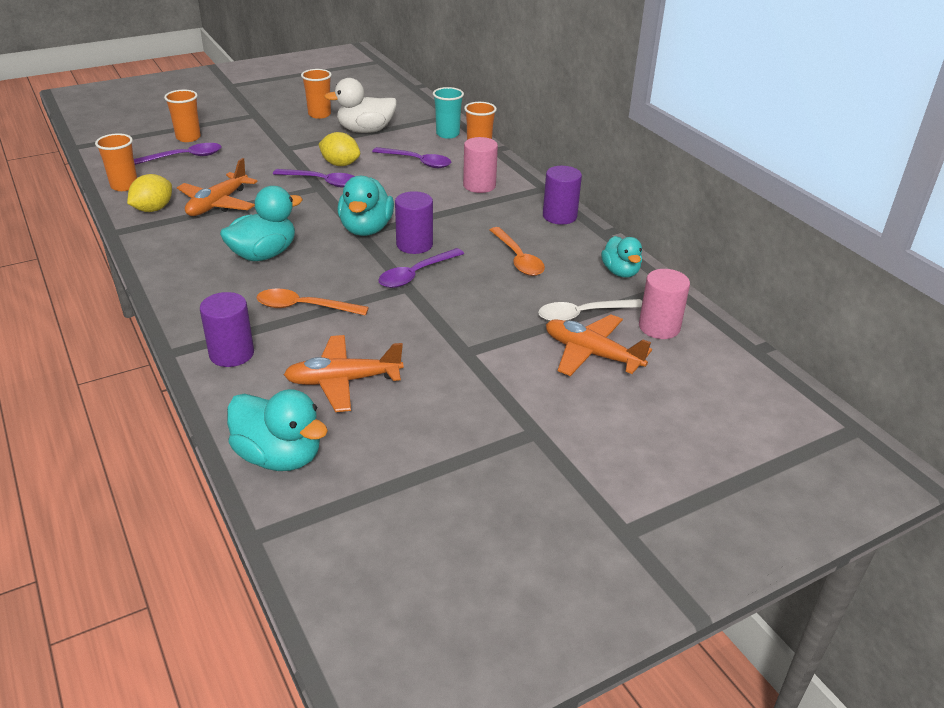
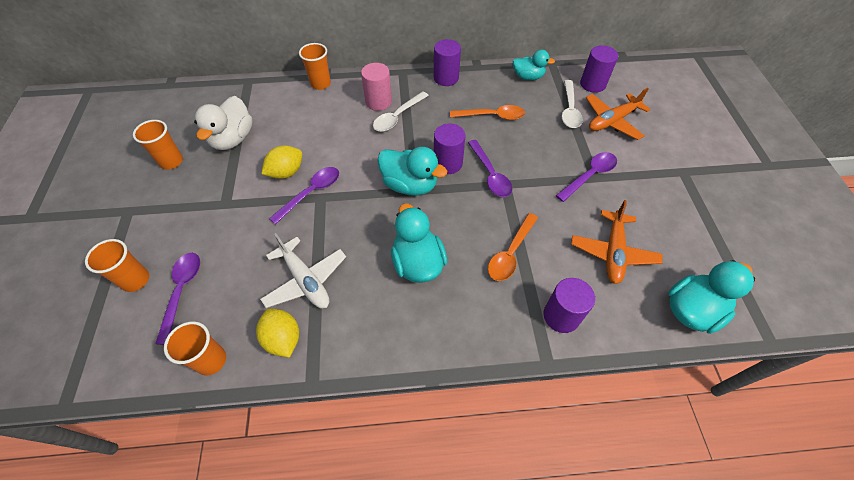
camera: 65 degrees left, 20 degrees up
orange plane [177,158,258,216] -> white plane [260,233,346,308]
purple spoon [372,147,451,168] -> purple spoon moved to [556,152,617,202]
turquoise cup [433,87,464,139] -> none
pink cylinder [639,269,690,339] -> purple cylinder [580,45,618,93]
none -> white spoon [373,91,429,132]

